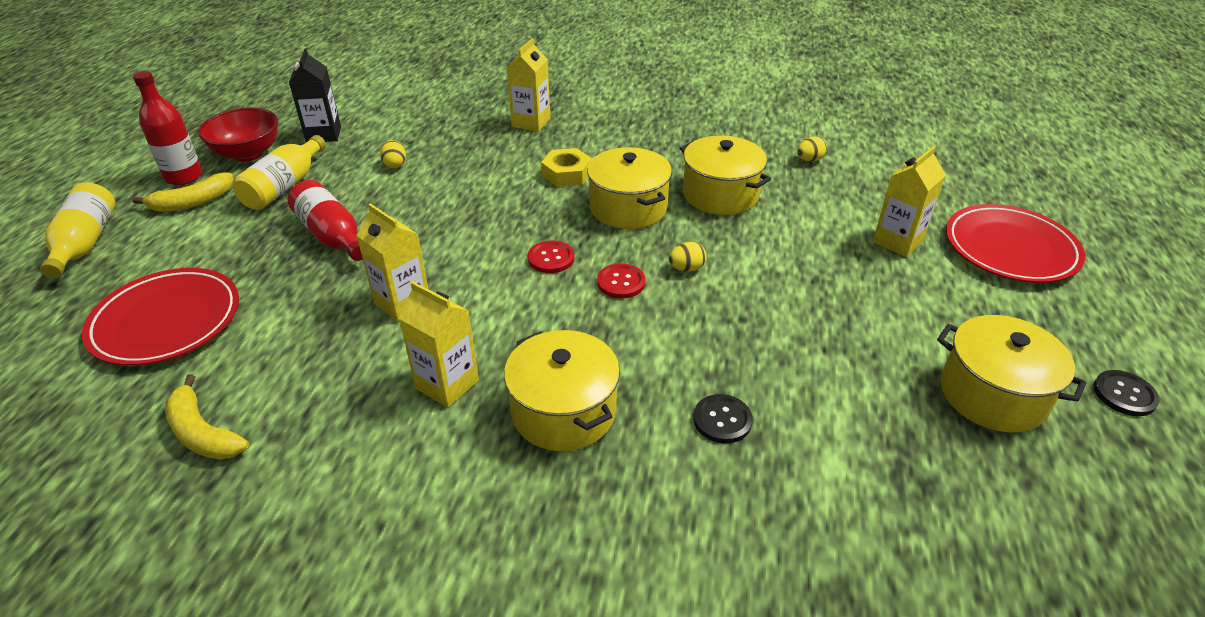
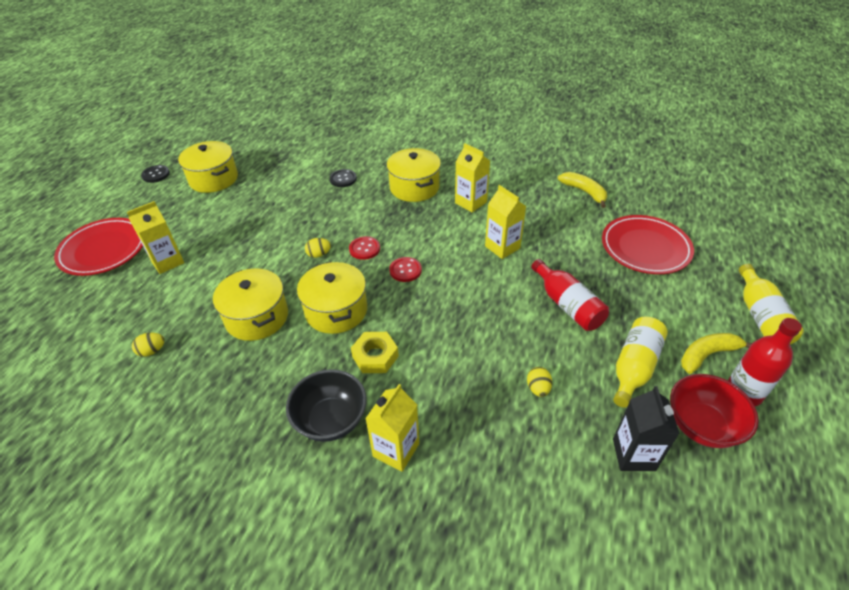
camera: 170 degrees left, 5 degrees up
none -> black bowl [286,369,367,442]

